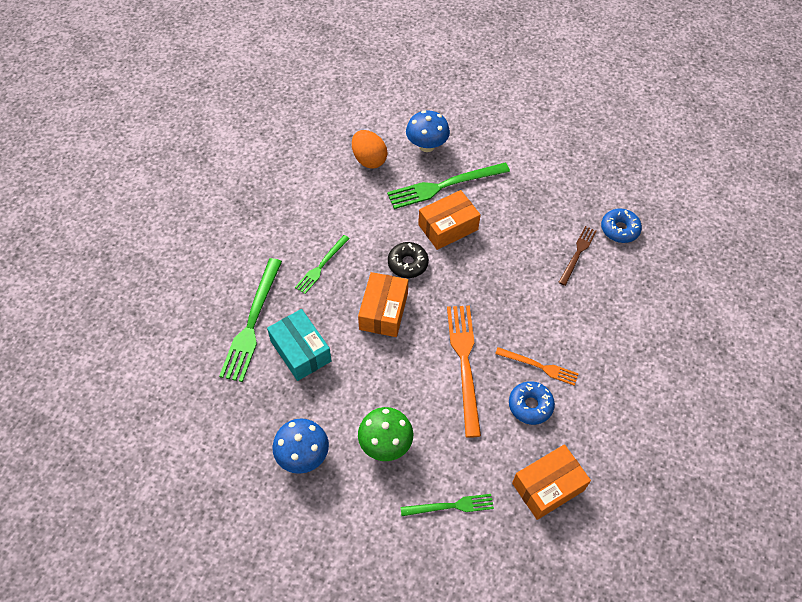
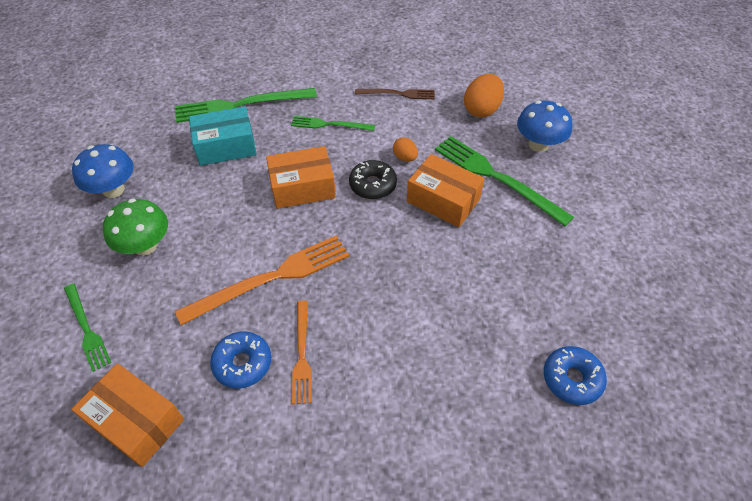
camera: 65 degrees right, 5 degrees down
turquoise box [267,309,332,381] -> turquoise box turned 45 degrees clockwise [189,106,257,166]
brown fork [558,226,597,286] -> brown fork moved to [355,89,435,99]
none -> orange egg [393,137,418,162]

